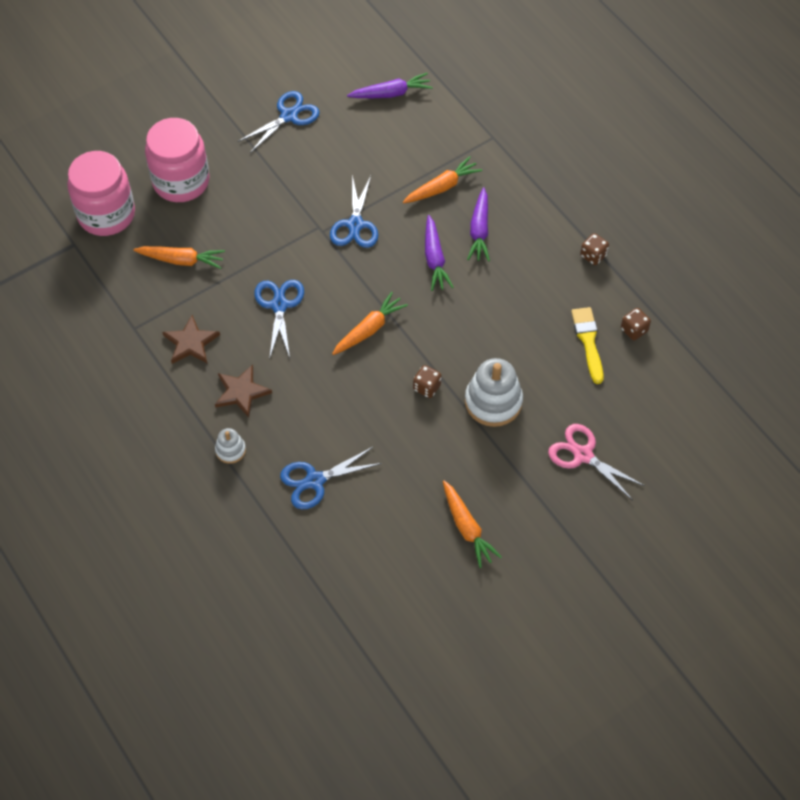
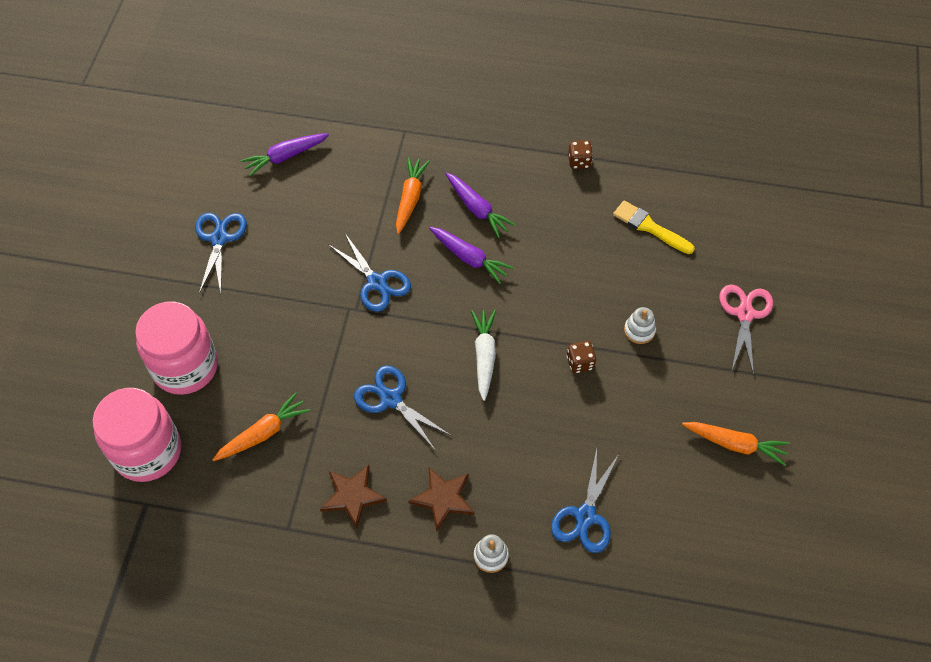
camera: 45 degrees left, 0 degrees up
orange carrot [332,292,408,355] -> white carrot [471,310,496,401]
purple carrot [347,73,432,98] -> purple carrot turned 150 degrees counterclockwise [240,133,329,176]
white stacking toy [465,358,523,427] -> white stacking toy [624,307,656,344], size x0.52
pink scissors [548,424,645,500] -> pink scissors turned 105 degrees clockwise [719,284,773,376]
brown dice [621,308,651,340] -> none

